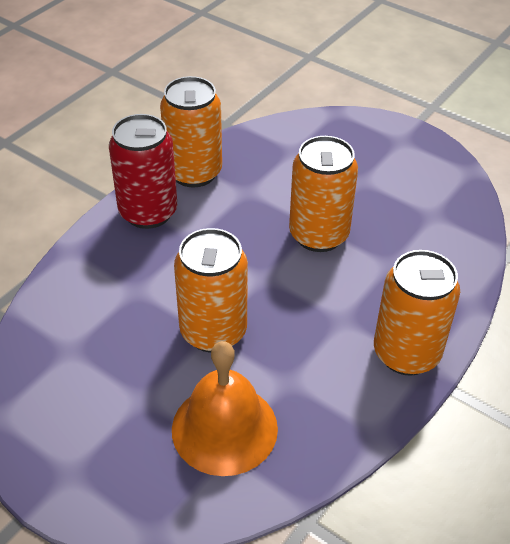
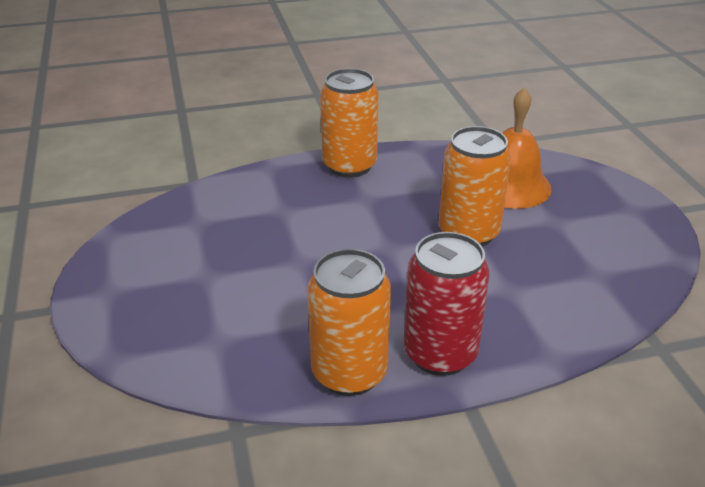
camera: 140 degrees left, 10 degrees down
orange can [289,136,358,252] -> none

